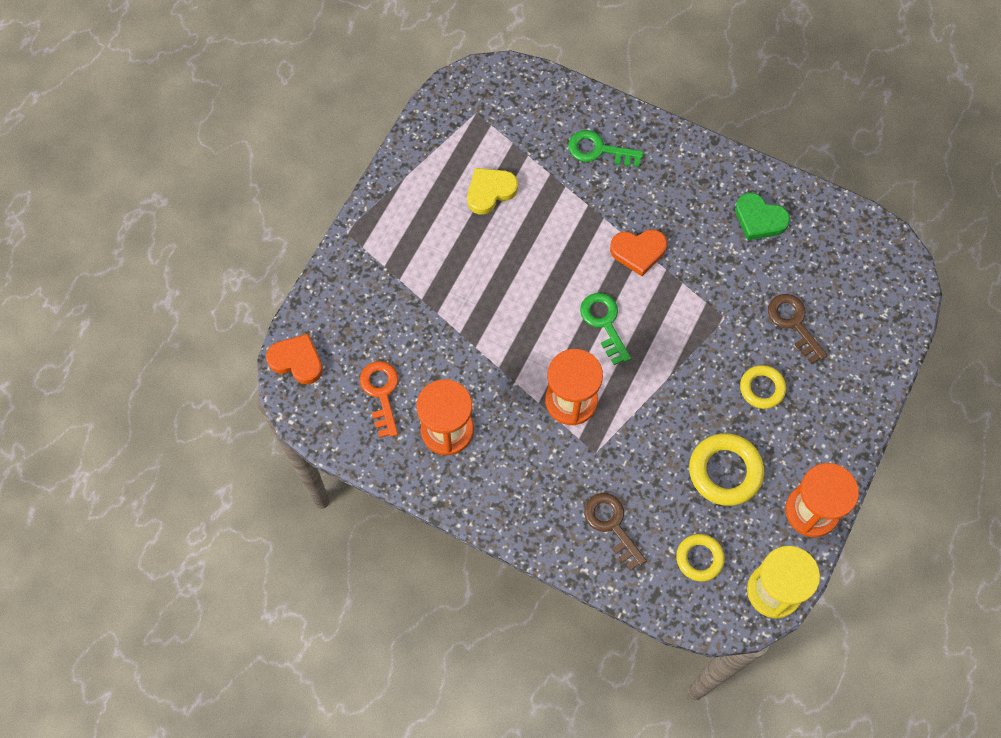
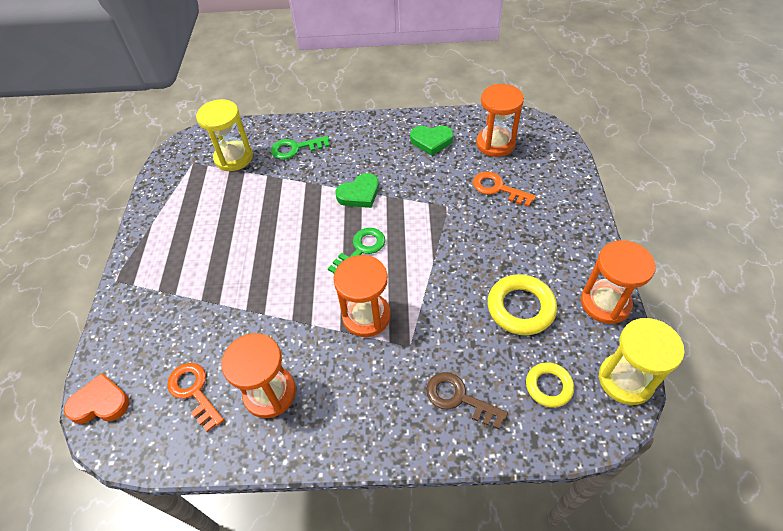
camera: 25 degrees left, 15 degrees down
yellow heart [467,168,518,214] -> none
green key [580,293,631,365] -> green key turned 90 degrees clockwise [328,228,385,273]
orange heart [610,229,667,276] -> green heart [335,173,379,208]
yellow ring [740,365,786,409] -> none
brown key [768,294,827,364] -> orange key [473,172,536,207]
none -> yellow hourglass [196,99,253,171]
none -> orange hourglass [476,84,524,157]

